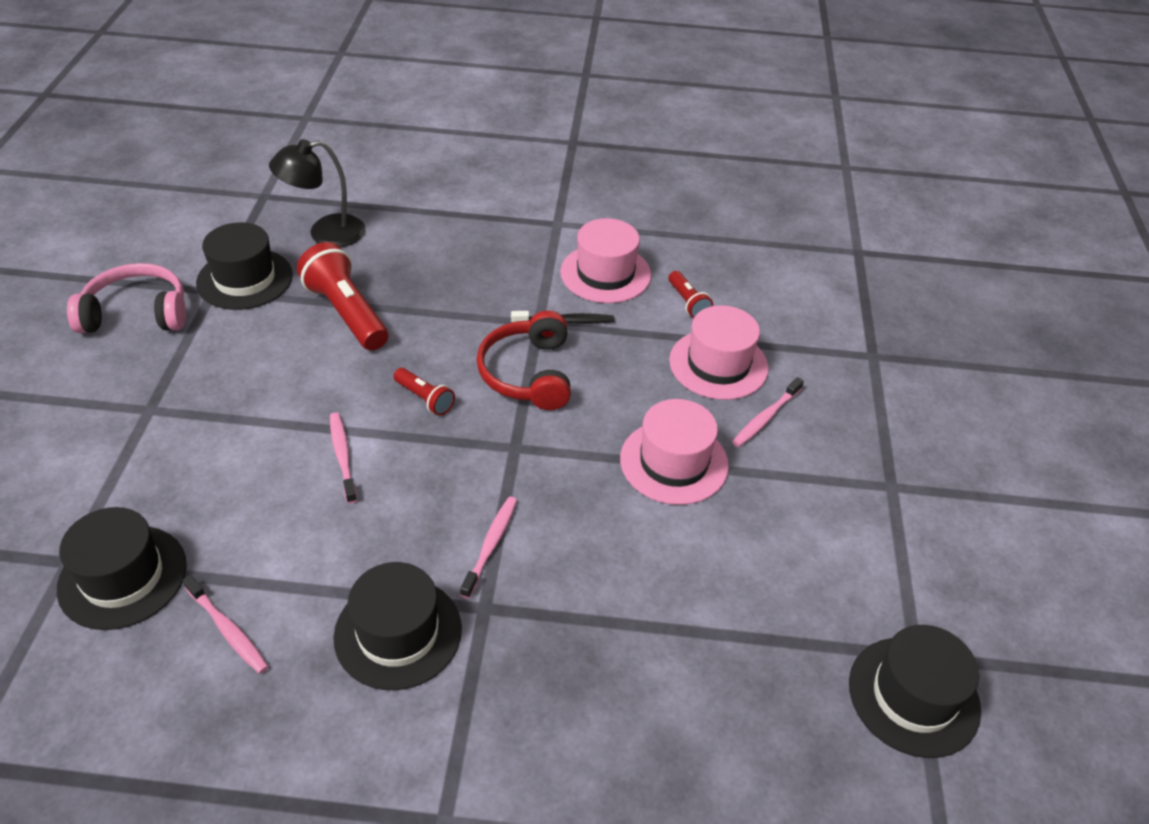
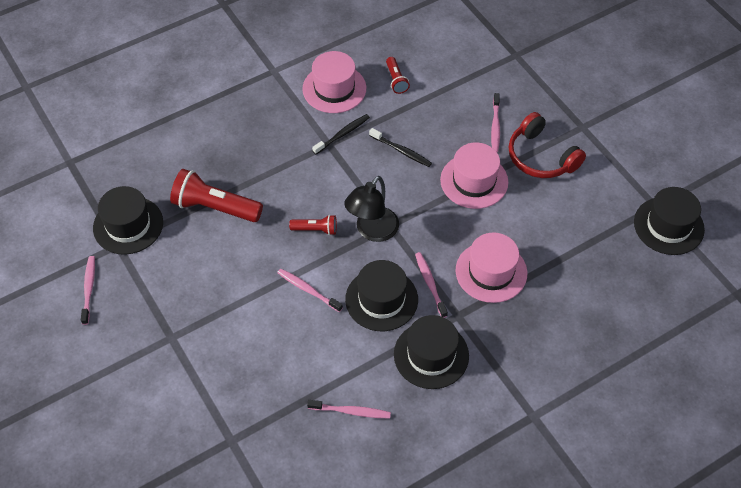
camera: 35 degrees left, 10 degrees up
black hat [57,507,187,630] -> black hat moved to [345,260,418,331]
pink headphones [67,263,186,333] -> pink toothbrush [81,256,95,325]
black lamp [269,139,365,247] -> black lamp moved to [344,176,399,242]
red headphones [477,311,571,410] -> red headphones moved to [509,112,586,178]
red flashlight [669,271,713,318] -> red flashlight turned 45 degrees clockwise [386,57,410,94]
pink hat [669,305,769,400] -> pink hat moved to [456,232,527,303]
none -> black toothbrush [369,128,432,167]

